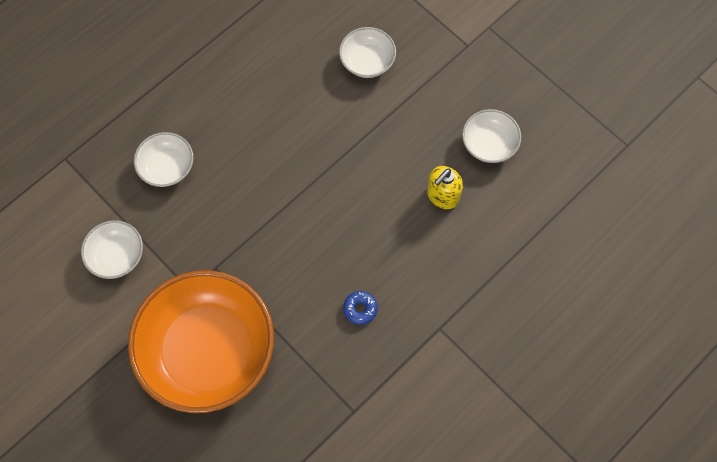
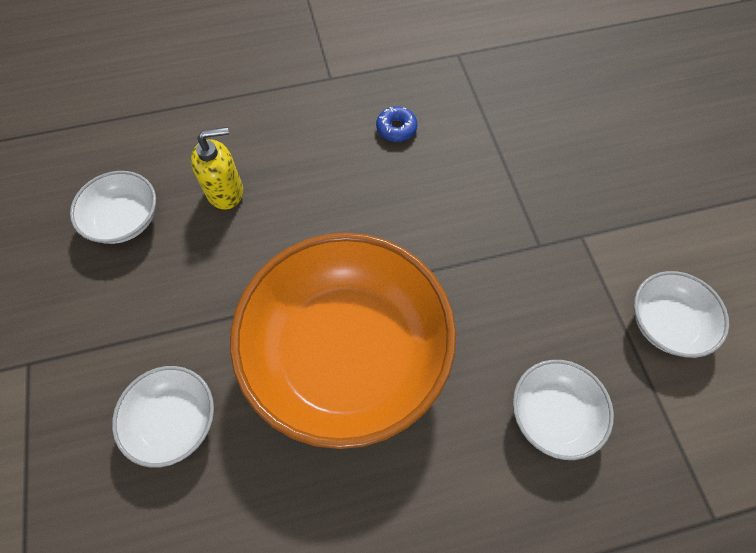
camera: 150 degrees left, 5 degrees down
orange bowl [128,270,274,413] -> orange bowl moved to [230,233,456,449]

